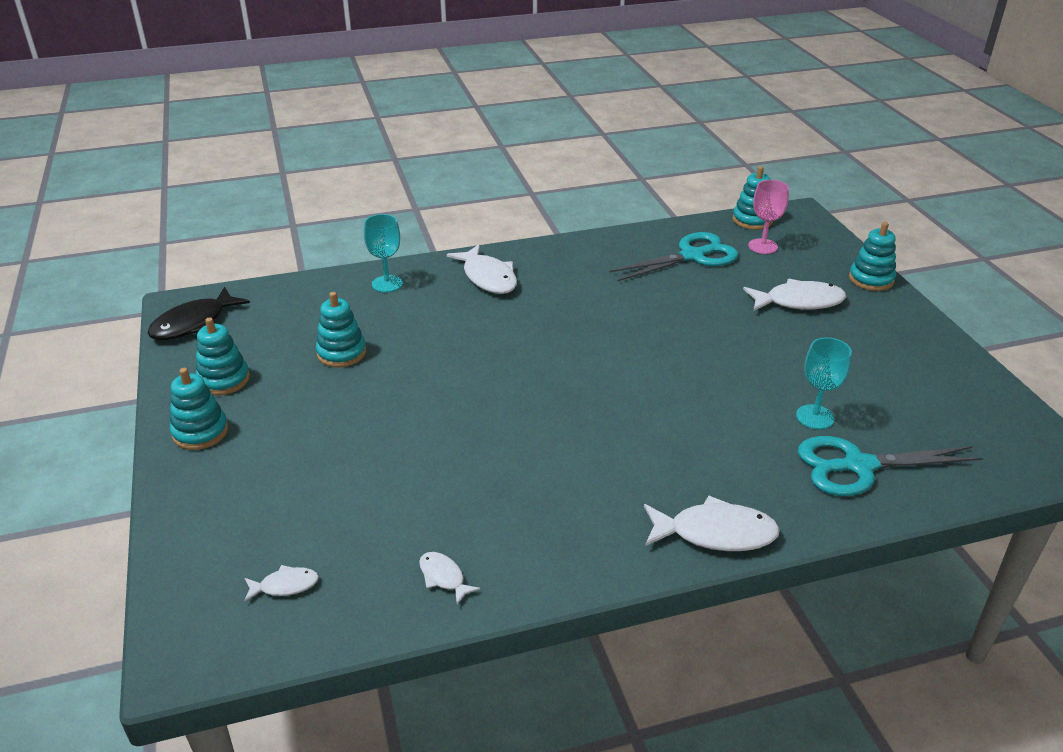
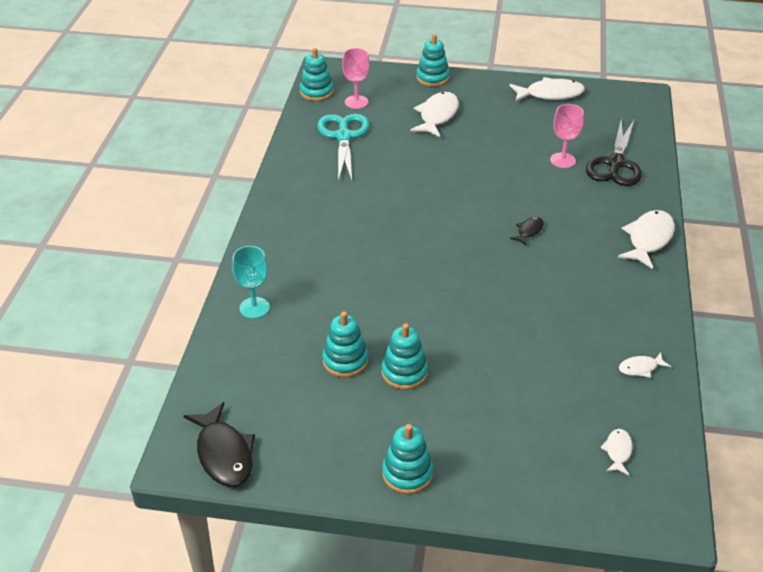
camera: 65 degrees left, 5 degrees up
turquoise stacking toy [196,317,250,396] -> turquoise stacking toy moved to [382,323,428,390]
white fish [447,244,517,294] -> white fish moved to [509,77,585,102]
turquoise goblet [796,337,852,429] -> pink goblet [550,104,584,168]
turquoise scissors [798,436,983,496] -> black scissors [586,118,642,186]
none -> black fish [510,217,544,245]

